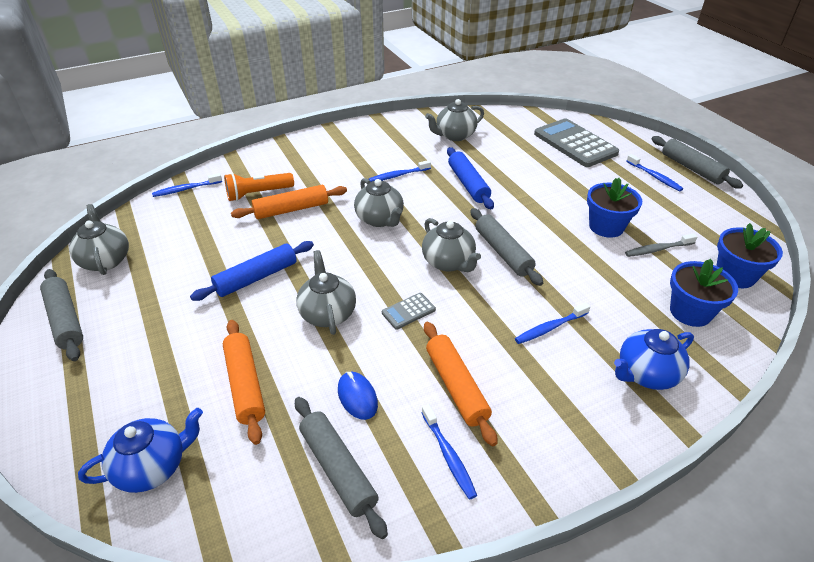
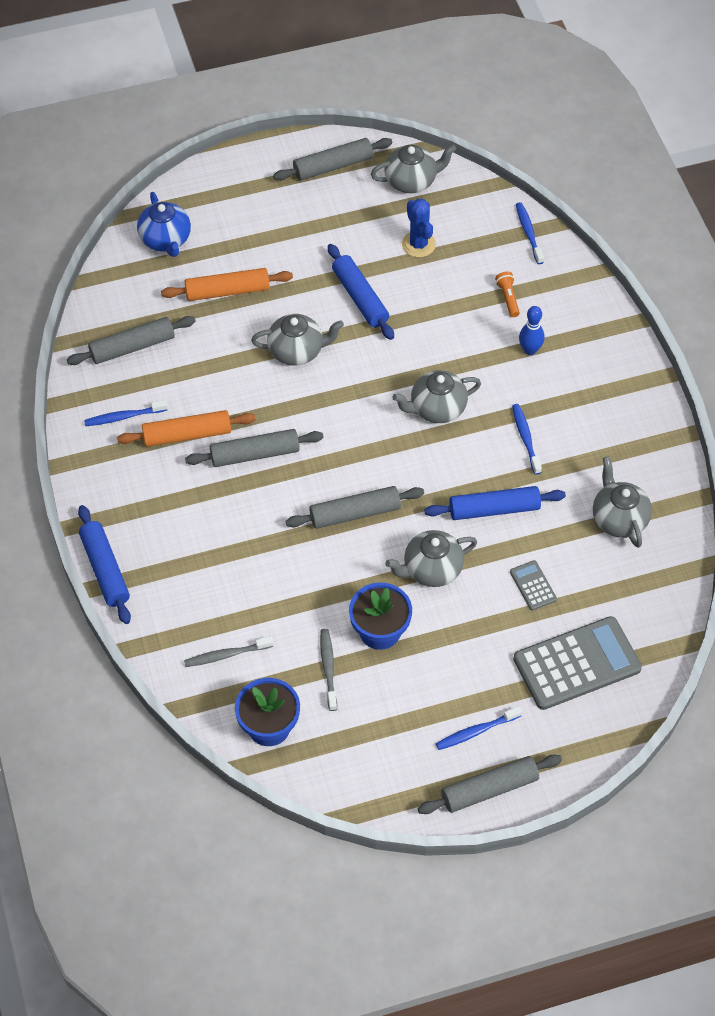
camera: 100 degrees right, 15 degrees up
orange flashlight [224,173,294,201] -> orange flashlight [495,272,520,317], size x0.60
orange rolling pin [231,185,347,219] -> none
blue mouse [338,372,378,420] -> none
grey calculator [382,293,436,330] -> grey calculator moved to [510,560,557,610]
grey teapot [422,218,481,272] -> grey teapot moved to [385,530,477,587]
blue toothbrush [515,303,590,344] -> none
blue teapot [614,329,694,390] -> none
blue flower pot [670,259,738,327] -> grey toothbrush [184,636,273,667]
none -> blue rolling pin [78,505,131,624]
none -> grey rolling pin [185,429,324,467]
none -> blue cactus [402,199,436,257]
none -> blue bowling pin [519,306,545,355]

